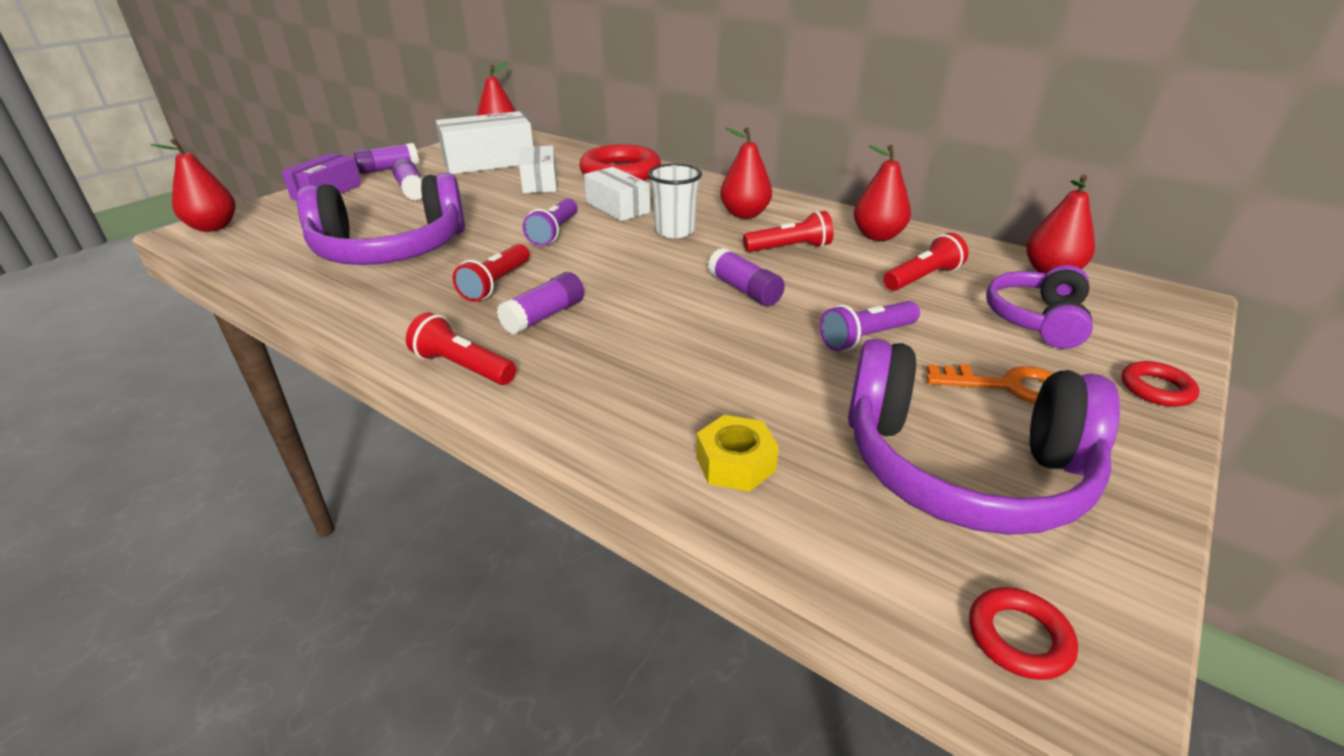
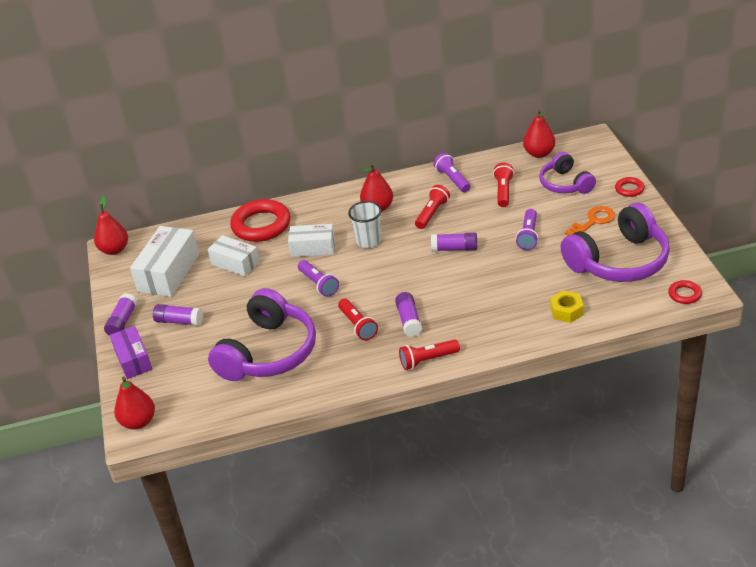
camera: 45 degrees left, 5 degrees up
red pear [854,145,911,241] -> purple flashlight [433,153,470,192]

